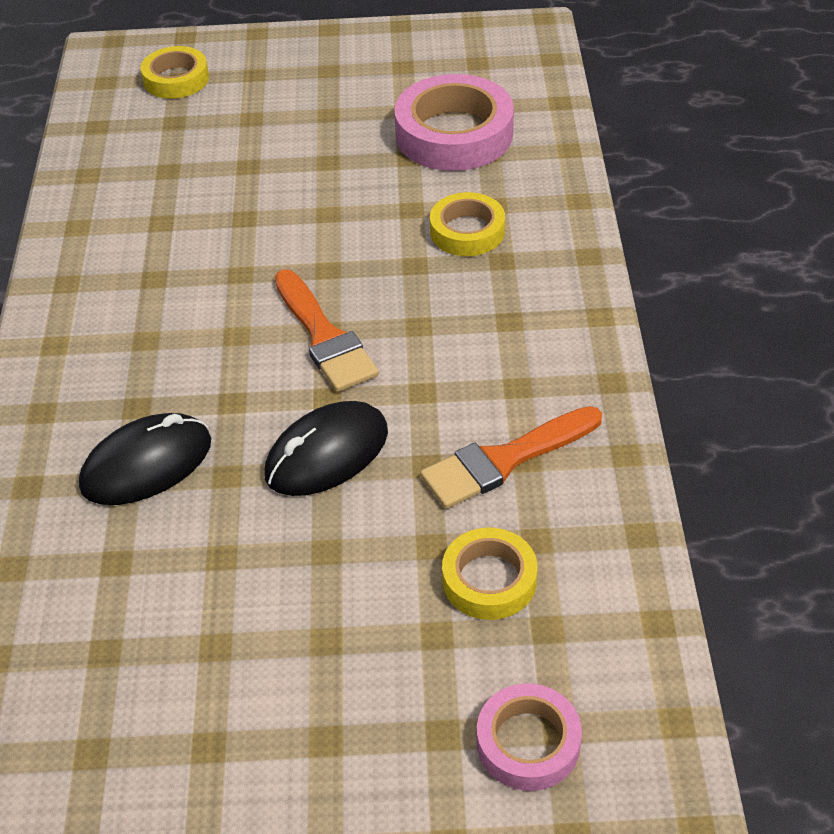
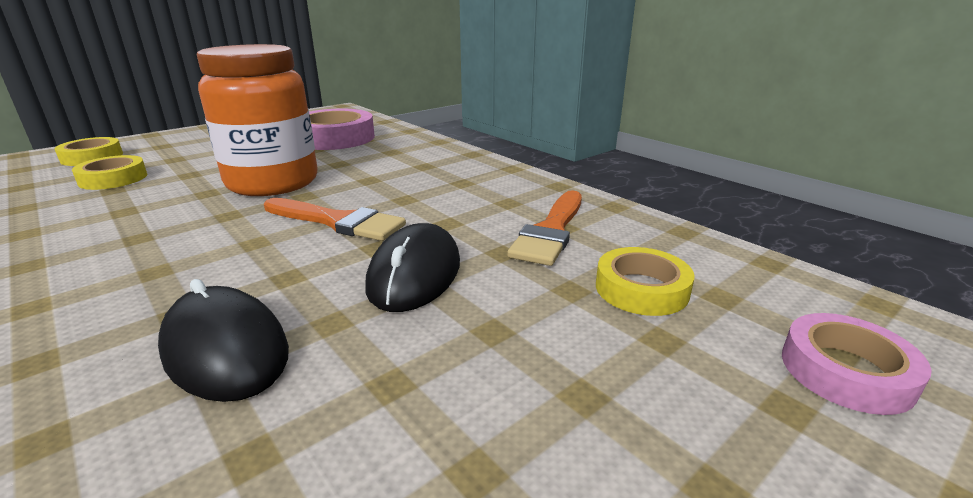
camera: 40 degrees left, 20 degrees down
black mouse [79,413,211,505] -> black mouse turned 60 degrees counterclockwise [158,279,289,402]
yellow tape [430,192,505,256] -> yellow tape moved to [72,155,147,190]
none -> orange jar [197,44,318,196]

